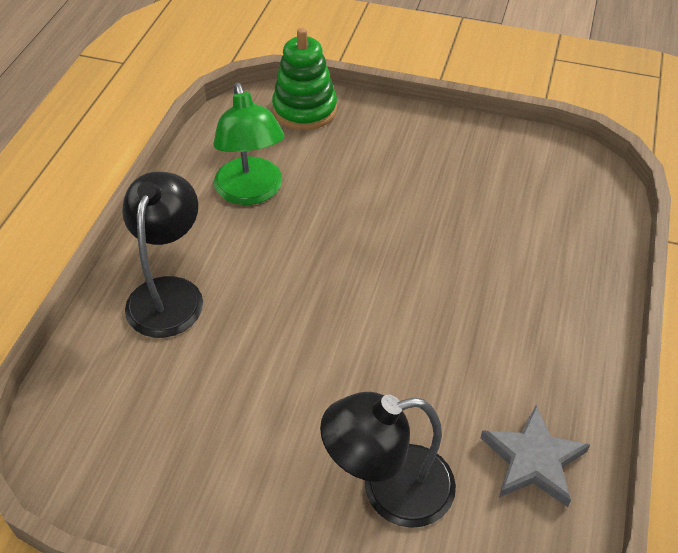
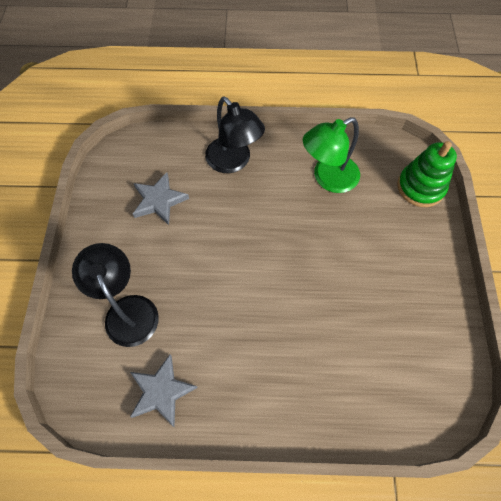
camera: 75 degrees right, 15 degrees up
black lamp [122,172,203,338] -> black lamp turned 60 degrees clockwise [205,97,265,173]
none -> grey star [133,172,189,225]

